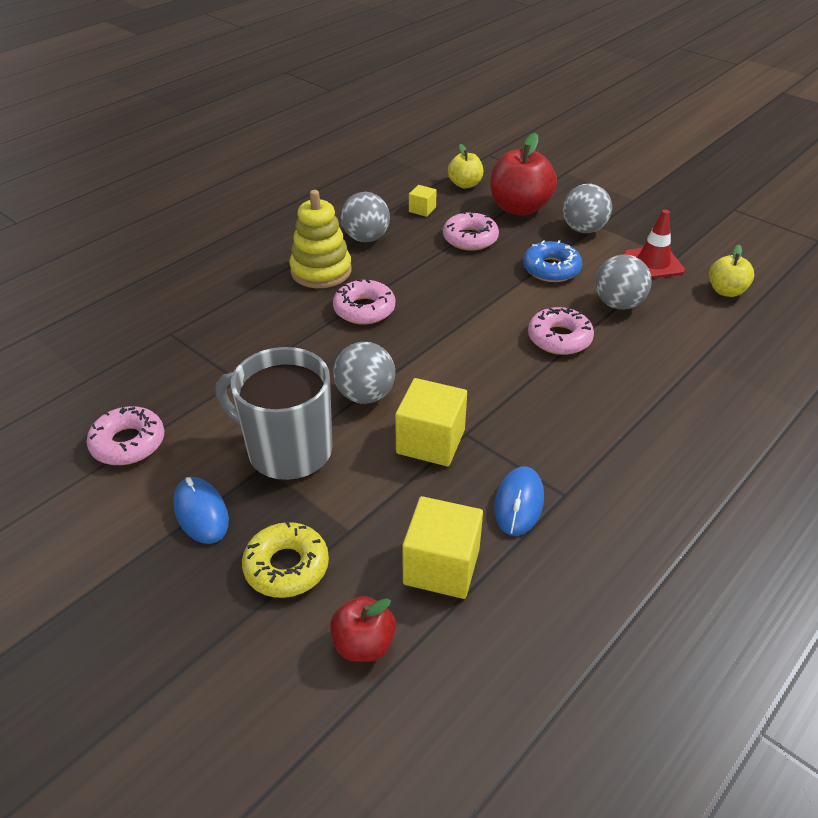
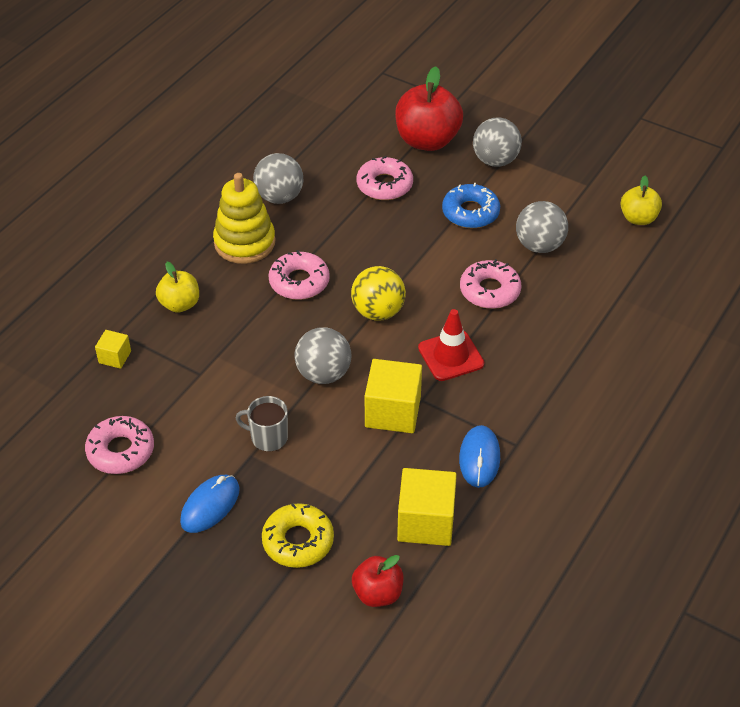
camera: 10 degrees left, 5 degrees up
blue mouse [173,477,229,544] -> blue mouse turned 75 degrees clockwise [180,475,240,533]
grey mug [216,347,333,480] -> grey mug [235,396,288,452], size x0.48
yellow cube [409,185,437,217] -> yellow cube moved to [95,330,131,369]
yellow apple [448,144,483,189] -> yellow apple moved to [156,262,199,313]
red traffic cone [623,210,685,279] -> red traffic cone moved to [418,309,484,381]
none -> yellow ball [351,266,406,321]

